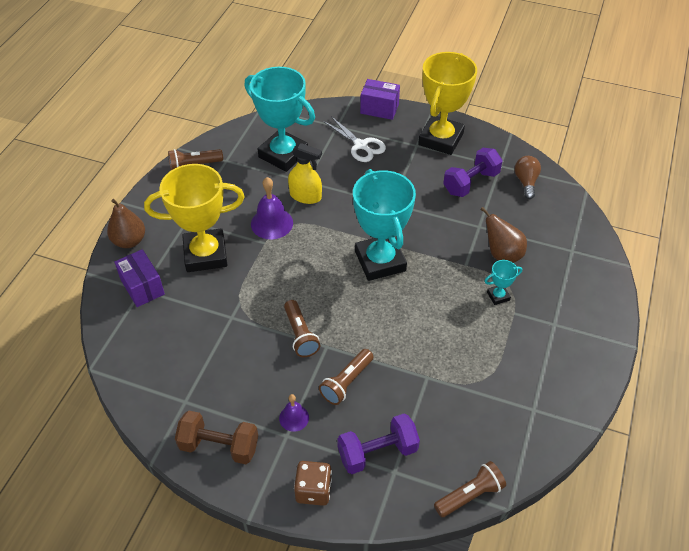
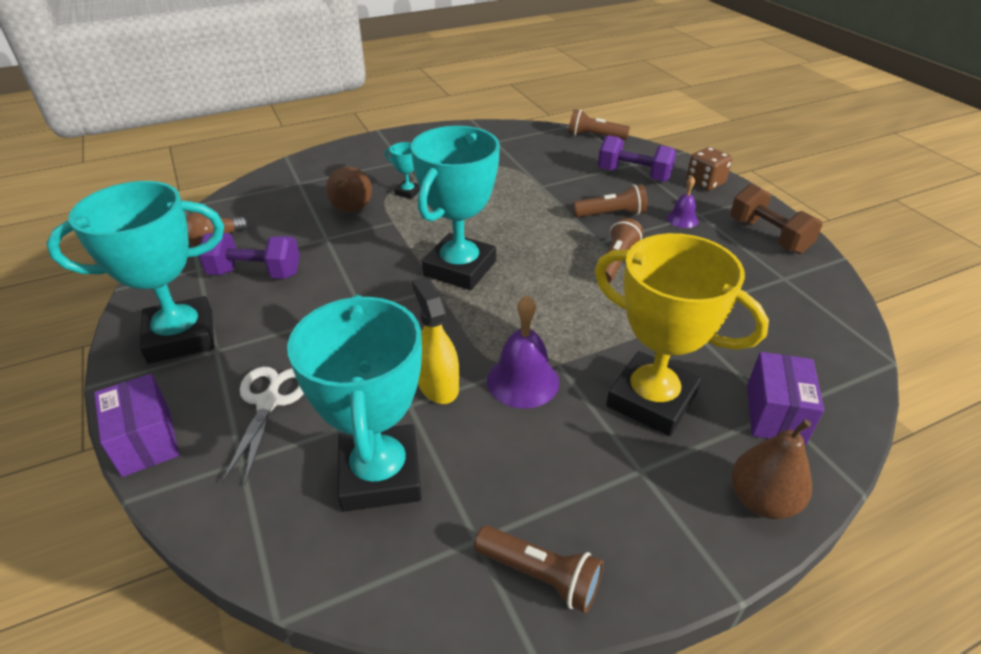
camera: 135 degrees left, 10 degrees down
yellow trophy [418,52,477,155] -> turquoise trophy [46,181,224,364]

